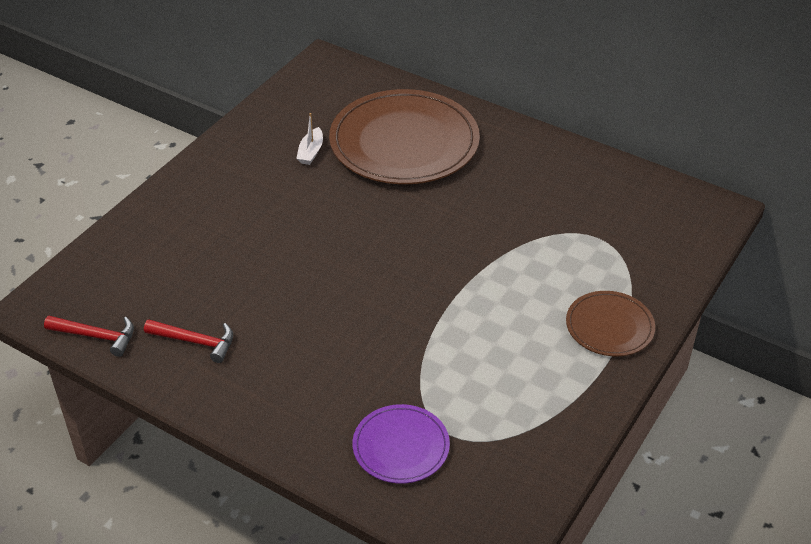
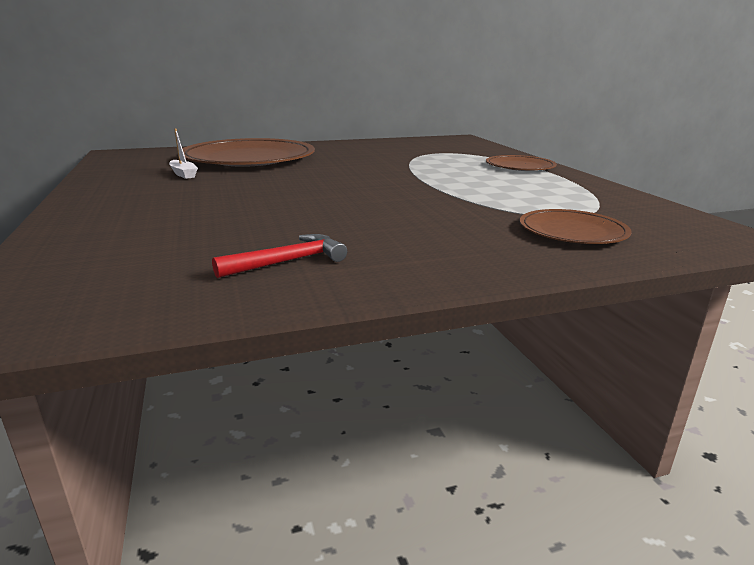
camera: 50 degrees left, 20 degrees down
red hammer [44,316,134,357] -> none
purple plate [352,404,450,484] -> brown plate [520,209,632,244]

